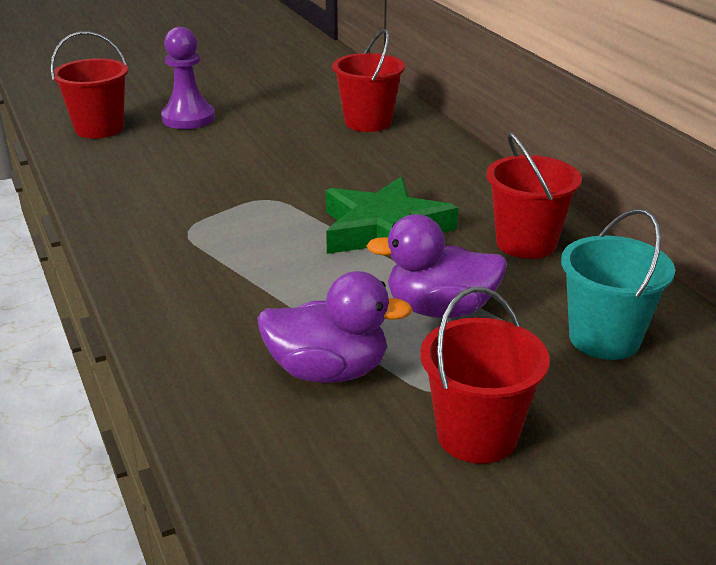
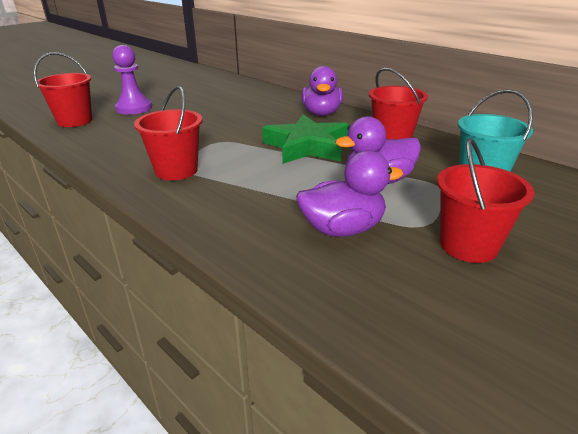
camera: 20 degrees left, 0 degrees up
red bucket [332,29,405,132] -> red bucket moved to [134,86,202,181]
none -> purple duck [301,66,343,116]

